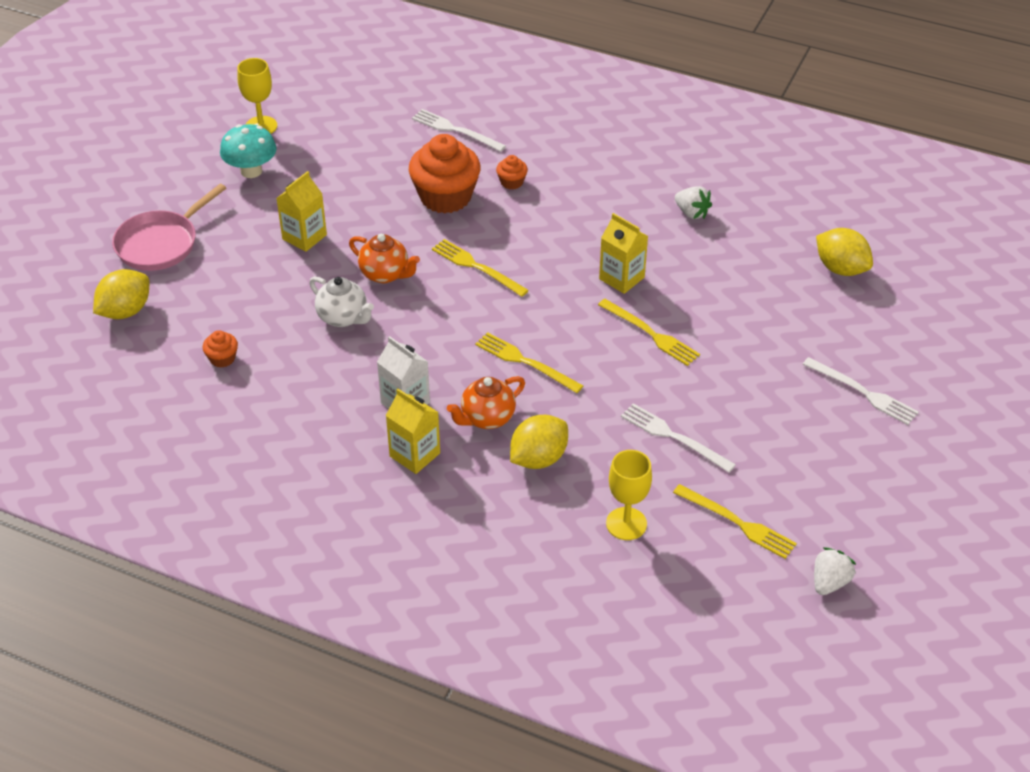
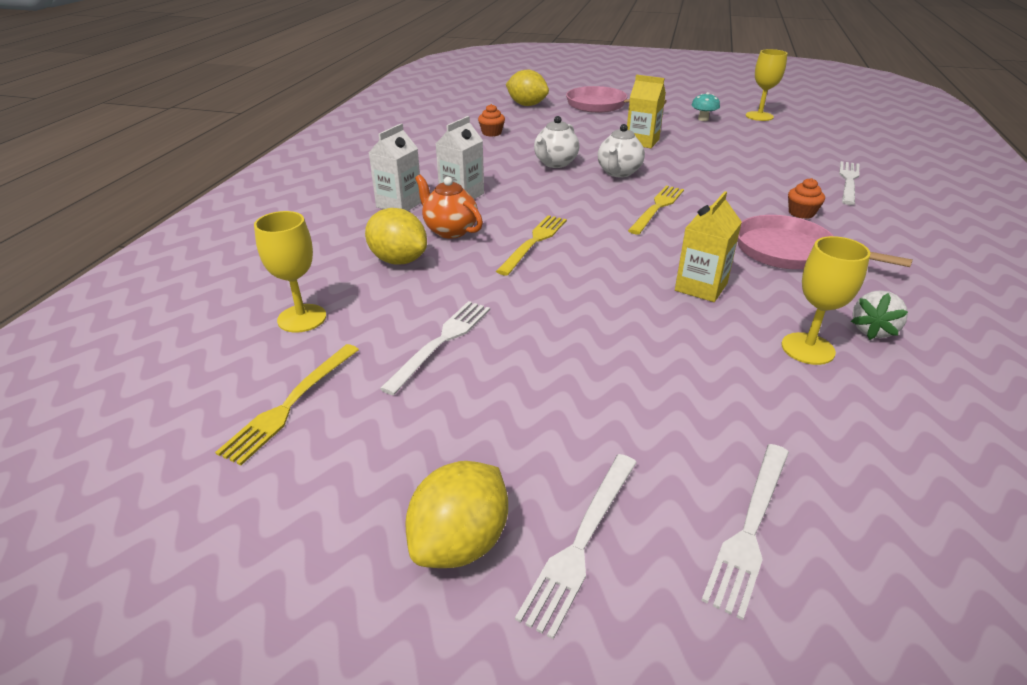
camera: 80 degrees right, 10 degrees down
turquoise mushroom [220,124,277,178] -> turquoise mushroom [692,92,720,121], size x0.60
orange teapot [349,234,420,283] -> white teapot [598,124,645,177]
yellow carton [386,389,440,474] -> white carton [369,123,421,211]
orange cupcake [409,134,481,213] -> none
yellow fork [598,299,700,366] -> none
white strawberry [814,547,856,595] -> none
yellow lemon [816,228,873,276] -> yellow lemon moved to [405,461,508,568]
none -> white fork [701,444,789,620]
none -> pink pan [737,215,913,269]
none -> yellow goblet [781,236,871,365]

